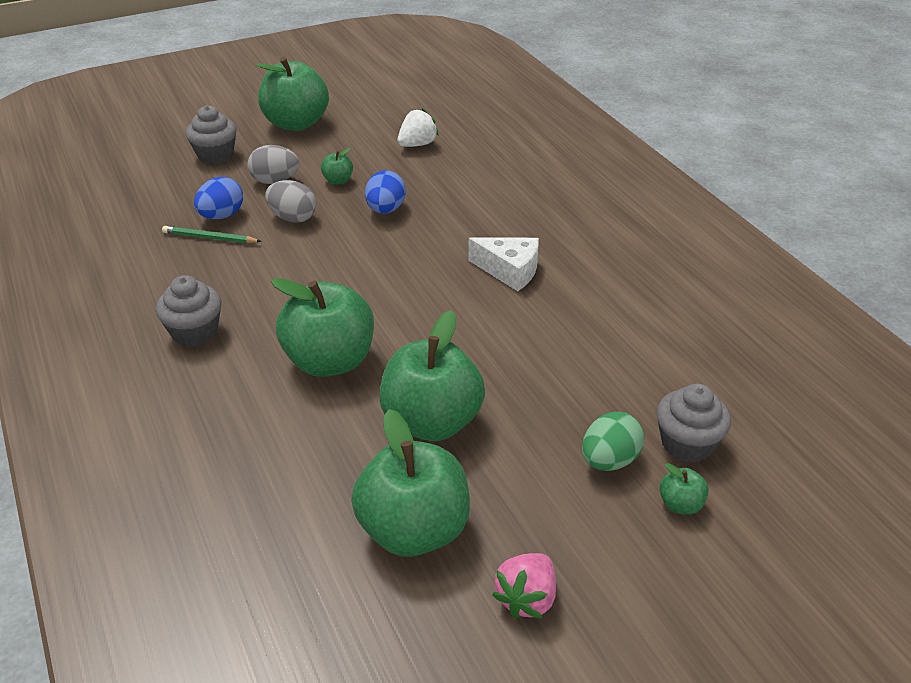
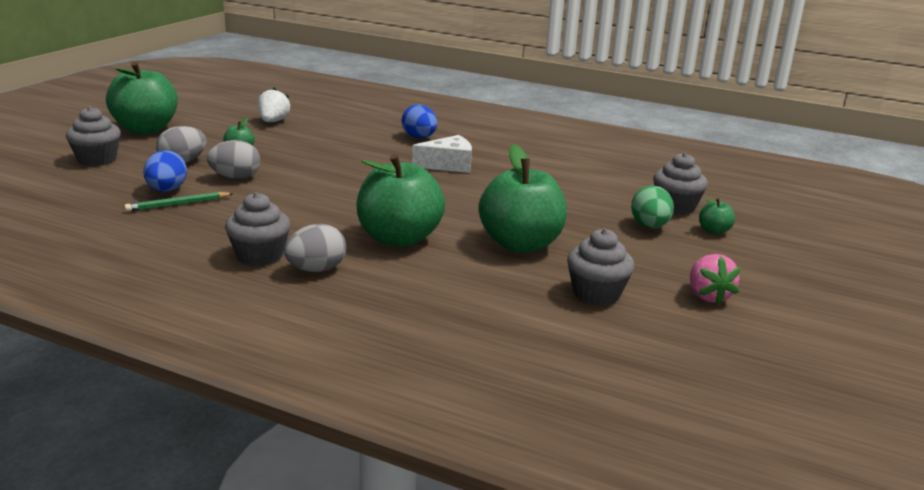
camera: 40 degrees left, 15 degrees down
green apple [351,409,470,557] -> grey cupcake [567,228,634,306]
blue egg [365,170,406,214] -> blue egg moved to [402,104,437,138]
none -> grey egg [284,224,346,272]

